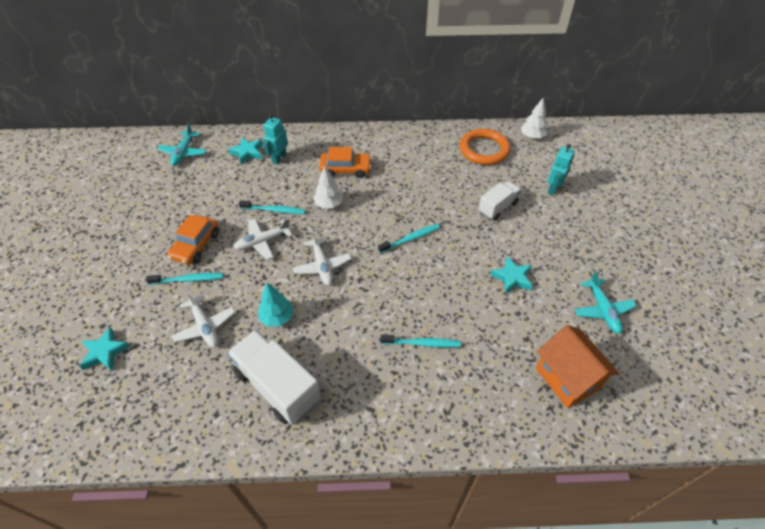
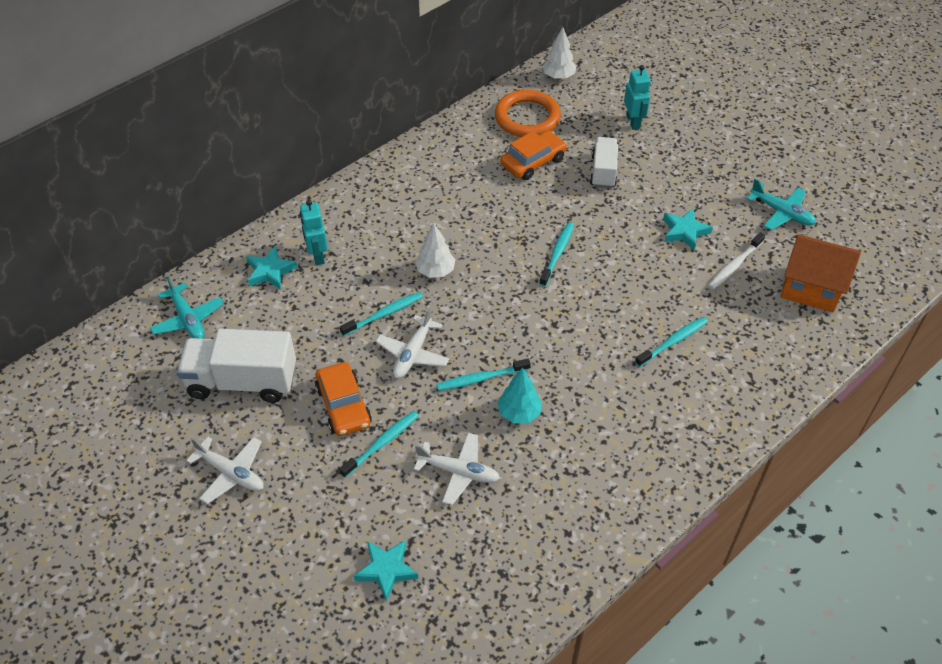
camera: 40 degrees left, 0 degrees up
white truck [227,330,321,425] -> white truck moved to [177,329,296,403]
white plane [292,230,351,286] -> white plane moved to [186,437,264,504]
orange car [319,147,372,178] -> orange car moved to [501,131,567,180]
none -> turquoise toothbrush [436,359,531,391]
none -> white toothbrush [708,232,765,290]

